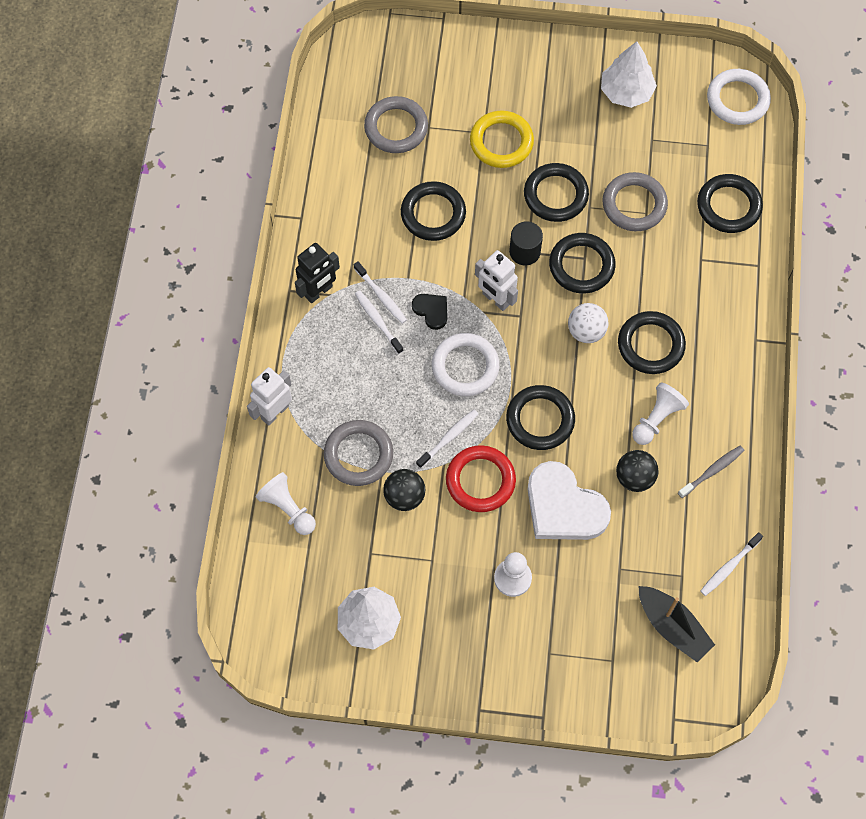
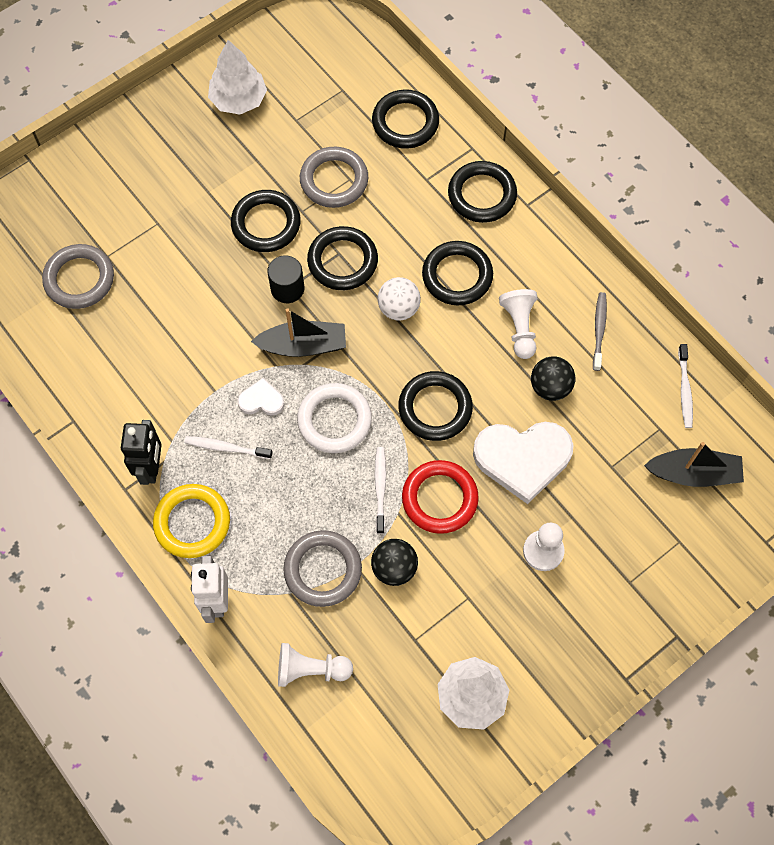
camera: 45 degrees left, 0 degrees up
white toothbrush [354,261,407,324] -> none
black ring [401,181,466,241] -> black ring moved to [448,161,517,223]
black heart [412,294,447,330] -> white heart [238,378,285,416]
yellow ring [470,110,534,168] -> yellow ring moved to [153,484,230,558]
white robot [475,250,518,311] -> black boat [251,308,346,357]
white ring [707,69,771,125] -> none

